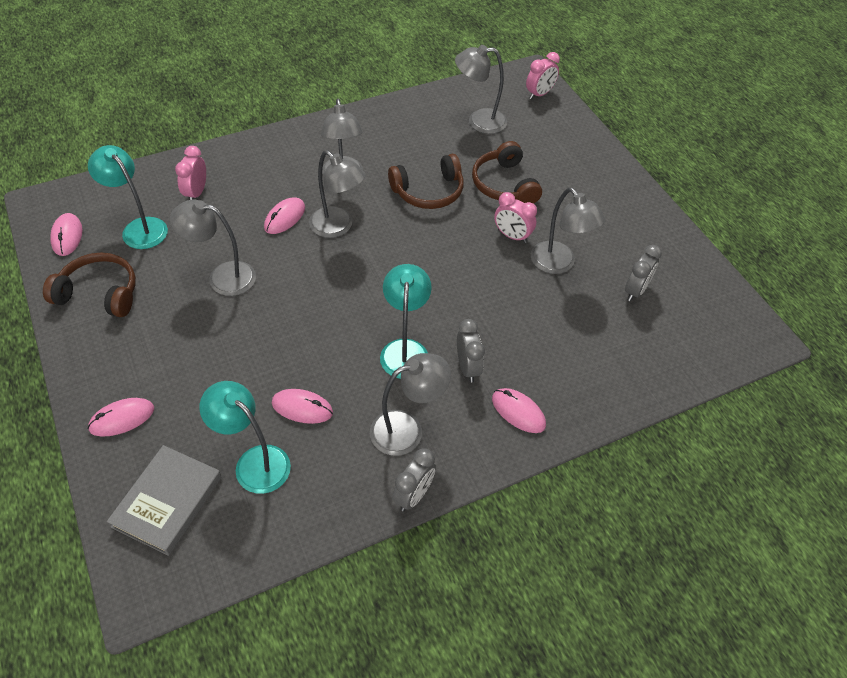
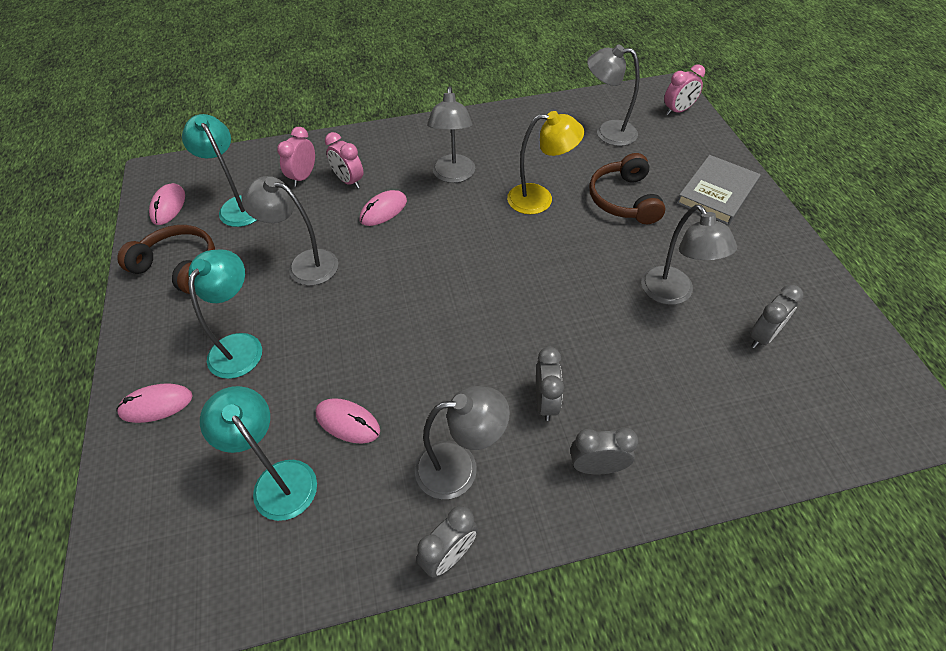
camera: 15 degrees right, 0 degrees up
grey book [107,445,222,556] -> grey book moved to [677,155,760,225]
grey lamp [309,150,366,238] -> none
turquoise lamp [380,264,432,379] -> turquoise lamp moved to [188,249,262,379]
brown headphones [388,154,464,209] -> yellow lamp [507,111,584,214]
pink mouse [492,388,546,433] -> grey clock [570,428,638,474]
pink clock [494,192,537,243] -> pink clock moved to [325,132,363,189]

